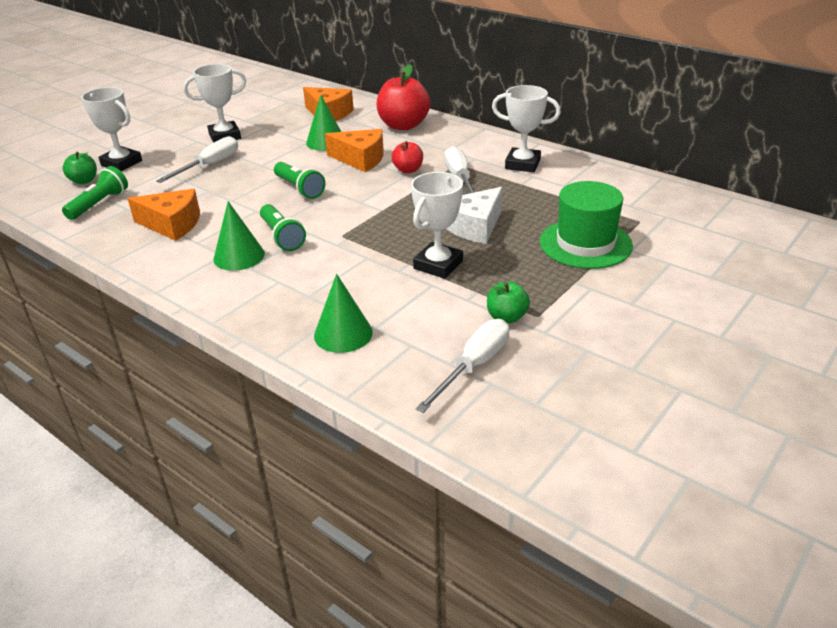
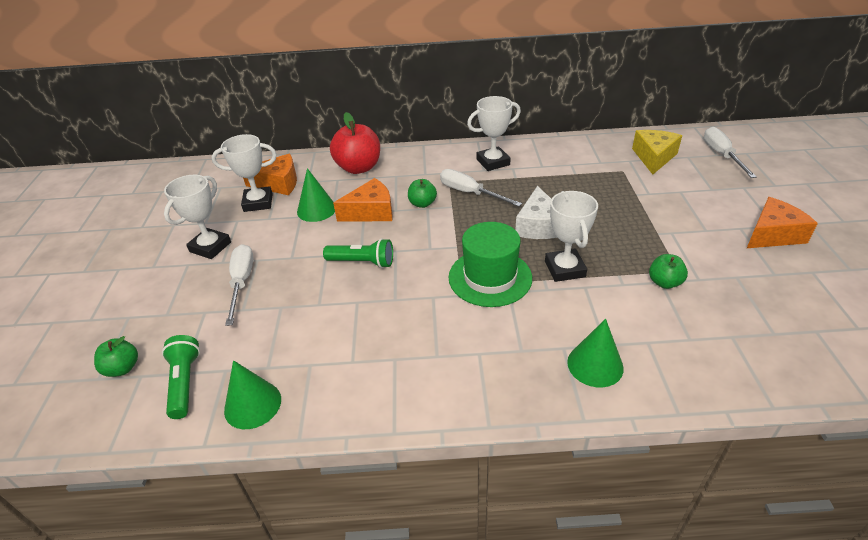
camera: 40 degrees left, 5 degrees up
white trophy [81,87,142,171] -> white trophy moved to [212,134,277,212]
orange cheese [127,189,200,241] -> orange cheese moved to [747,197,818,248]
green cone [213,201,265,271] -> green cone moved to [224,360,281,429]
green flashlight [260,204,306,251] -> none
red apple [392,141,423,173] -> green apple [408,179,437,208]
white screwdriver [416,319,509,413] -> white screwdriver moved to [704,127,757,178]
green hat [540,181,633,269] -> green hat moved to [448,222,532,307]
none -> yellow cheese [632,130,682,175]

